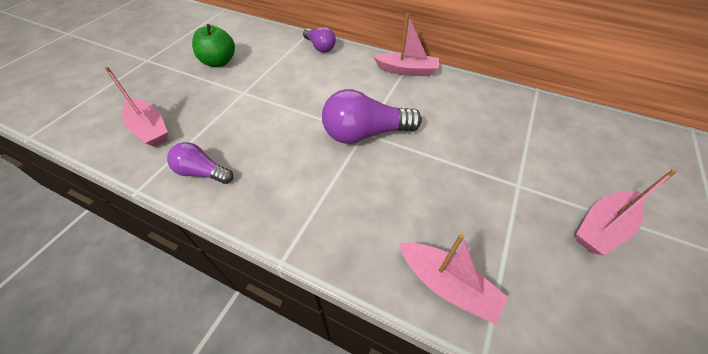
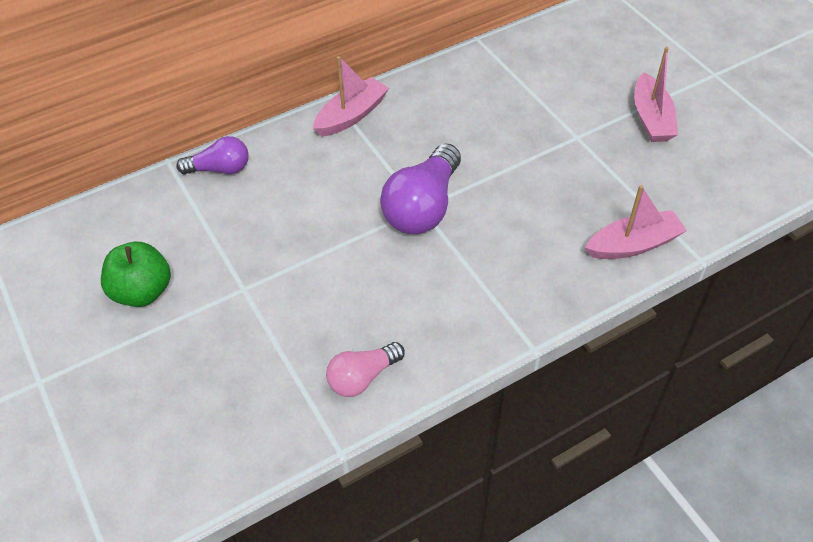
camera: 55 degrees left, 0 degrees up
pink boat [105,67,168,147] -> none
purple light bulb [167,142,233,184] -> pink light bulb [326,342,405,397]

